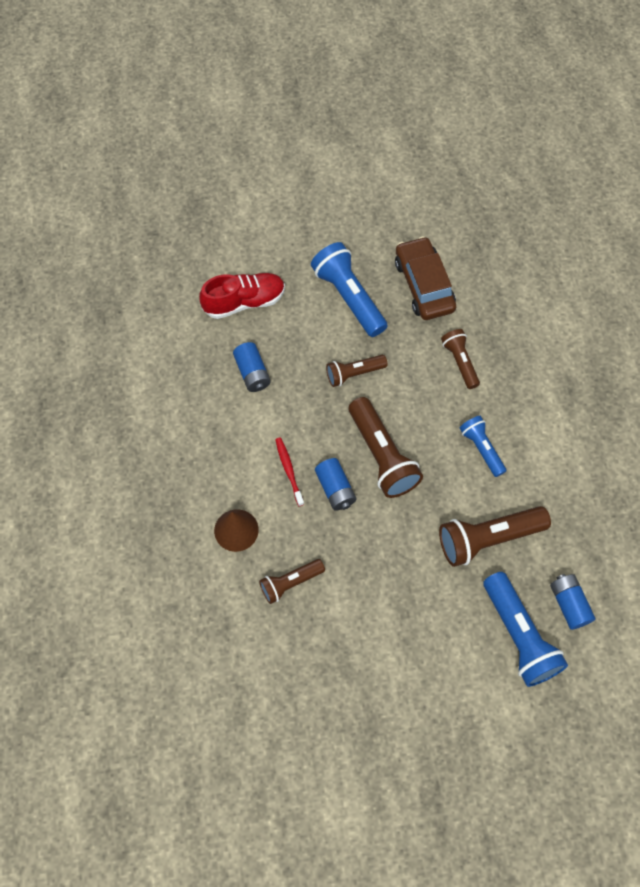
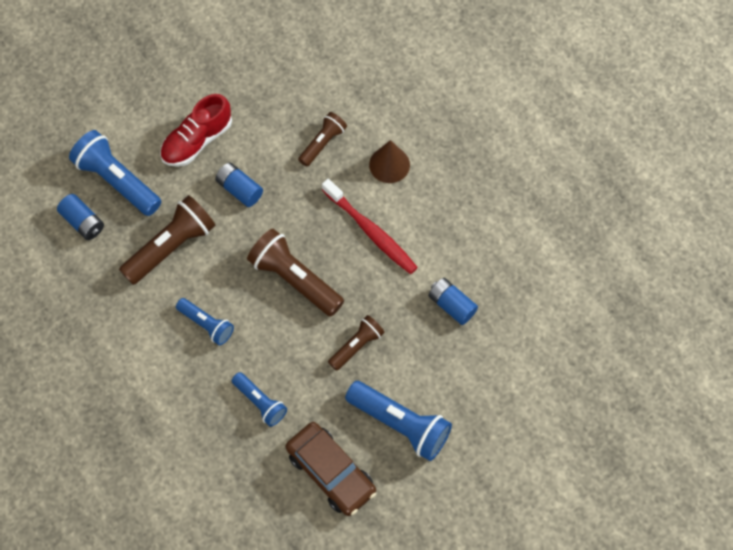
camera: 155 degrees right, 0 degrees up
red shoe [199,273,285,319] -> red shoe moved to [160,94,232,167]
red toothbrush [275,437,304,506] -> red toothbrush [322,179,418,274], size x1.77
blue battery [315,458,356,511] -> blue battery moved to [215,162,263,207]
brown flashlight [441,329,480,389] -> blue flashlight [232,372,287,427]

